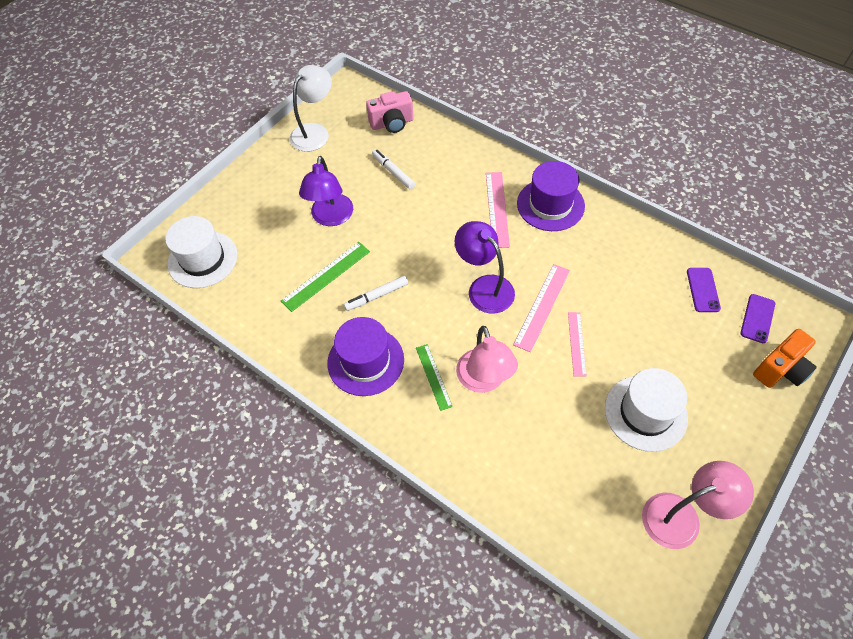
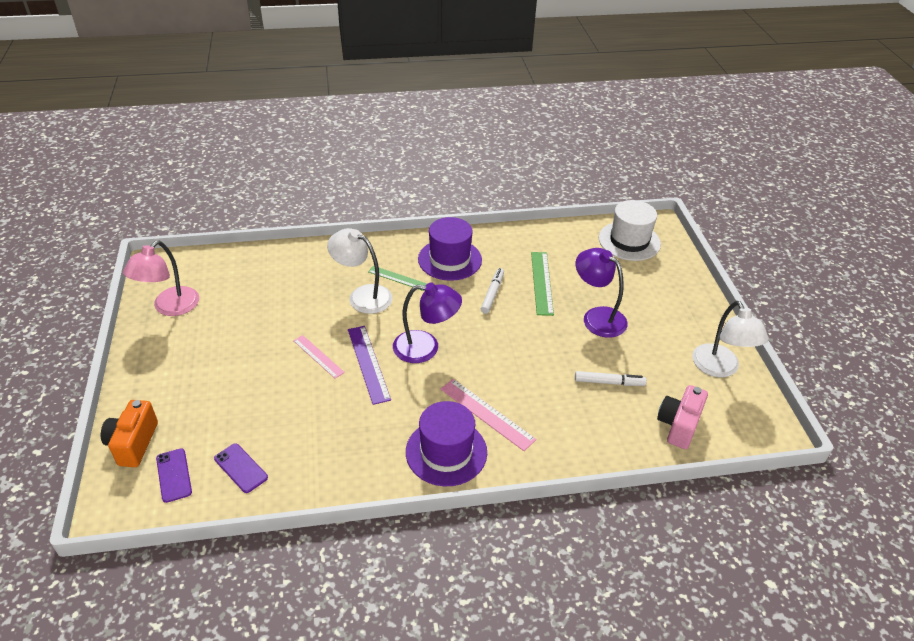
camera: 130 degrees right, 15 degrees down
pink lamp [456,326,518,393] -> white lamp [327,228,393,314]
pink ruler [513,264,570,352] -> purple ruler [348,326,391,405]
white hat [605,368,688,452] -> none

